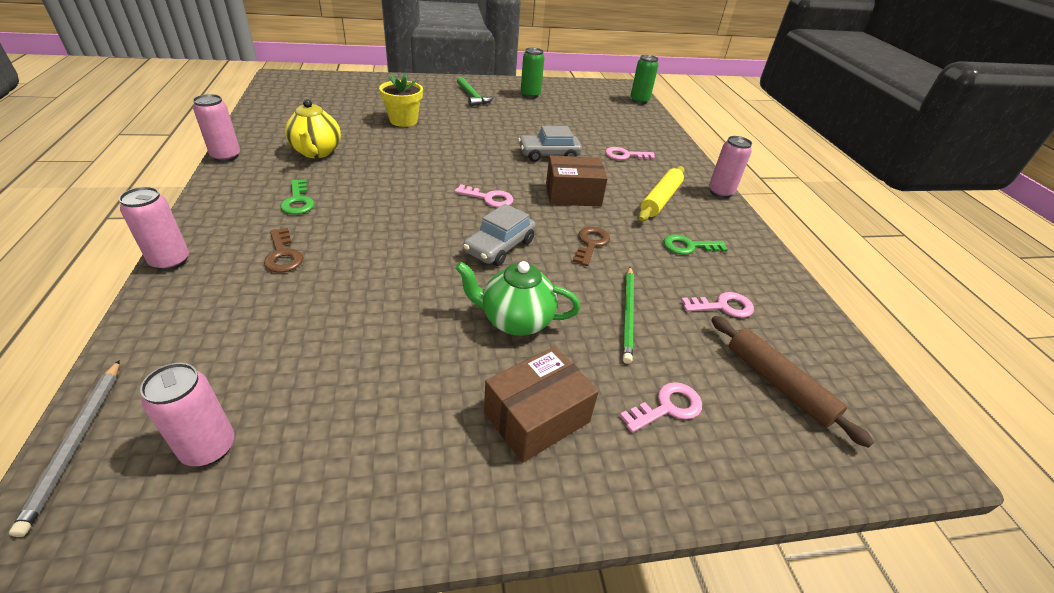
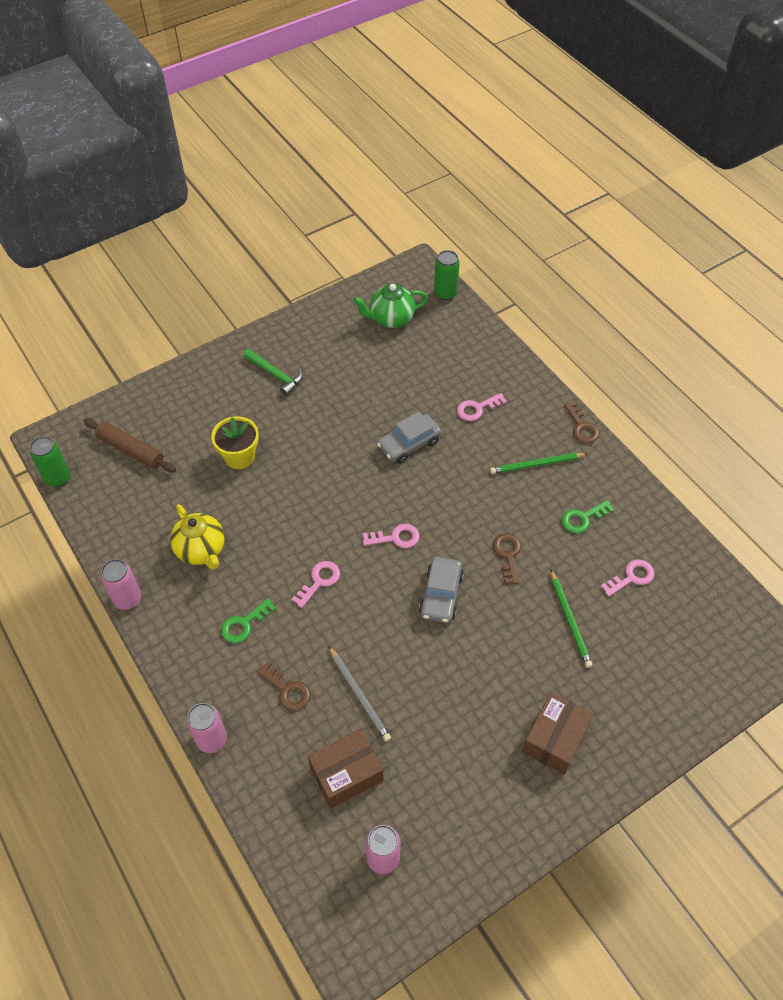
camera: 20 degrees left, 15 degrees up
grey pencil [9,360,120,537] -> grey pencil moved to [329,646,391,742]
green key [280,179,314,214] -> green key turned 90 degrees clockwise [221,598,276,643]
green teapot [455,261,581,336] -> green teapot moved to [353,283,428,328]
green can [521,47,544,98] -> green can moved to [30,436,70,487]
brown box [546,155,608,206] -> brown box moved to [308,729,383,809]
pink key [620,382,702,433] -> pink key moved to [292,561,340,608]
yellow rolling pin [638,166,685,221] -> green pencil [490,453,587,474]
pink can [709,136,752,198] -> brown key [564,401,600,443]
brown rolling pin [711,316,874,448] -> brown rolling pin moved to [84,418,176,473]

